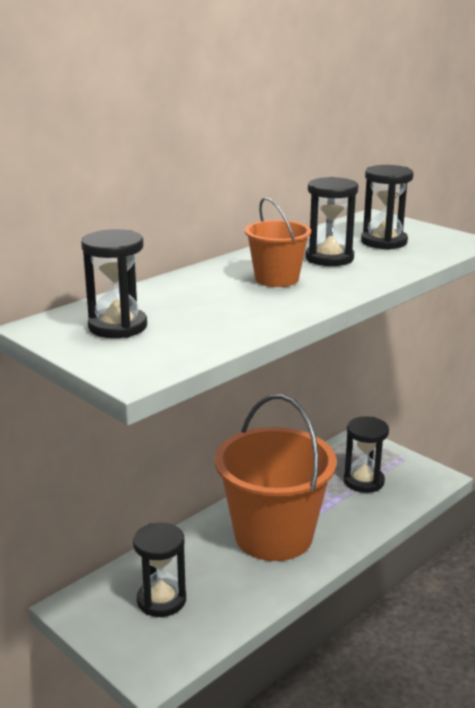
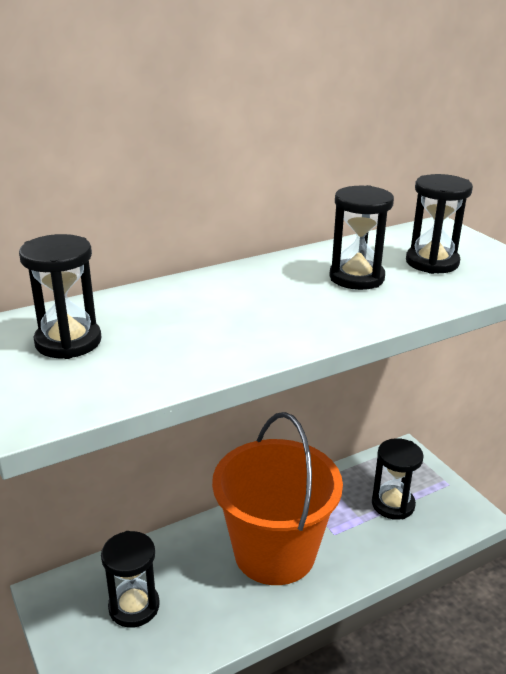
camera: 15 degrees right, 5 degrees up
orange bucket [245,197,311,287] -> none

